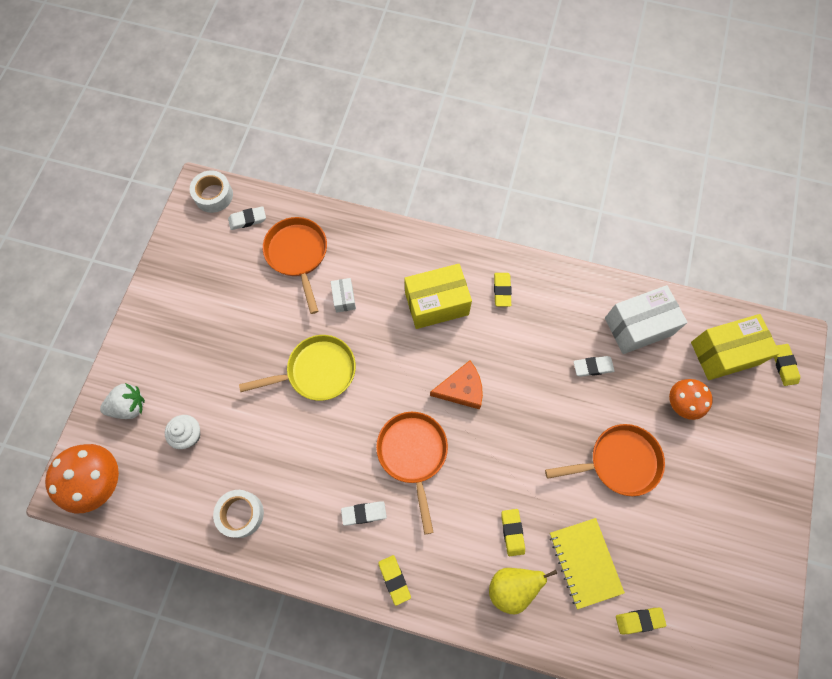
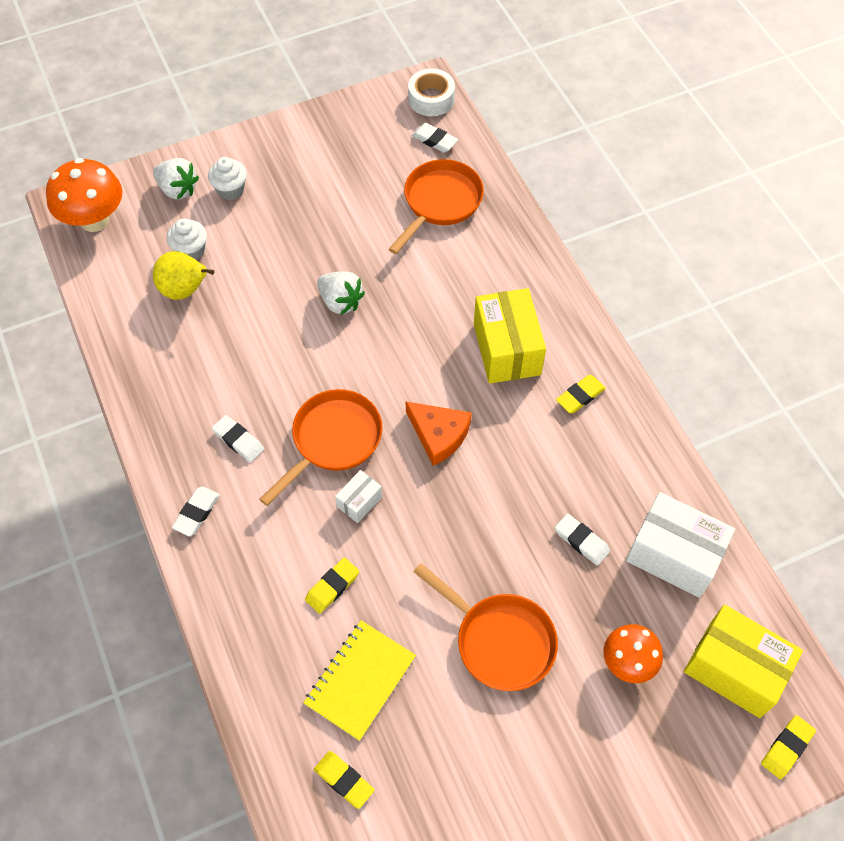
camera: 50 degrees right, 10 degrees down
white tape [213,490,264,538] -> none
yellow pan [239,335,356,401] -> white strawberry [317,271,365,315]
white box [331,278,356,313] -> white box moved to [335,470,382,523]
yellow eraser [378,555,411,606] -> white eraser [172,486,220,536]
yellow box [404,264,472,329] -> yellow box turned 45 degrees clockwise [474,288,546,384]
yellow pear [489,568,557,614] -> yellow pear moved to [153,251,214,300]
none -> white cupcake [208,157,247,200]

